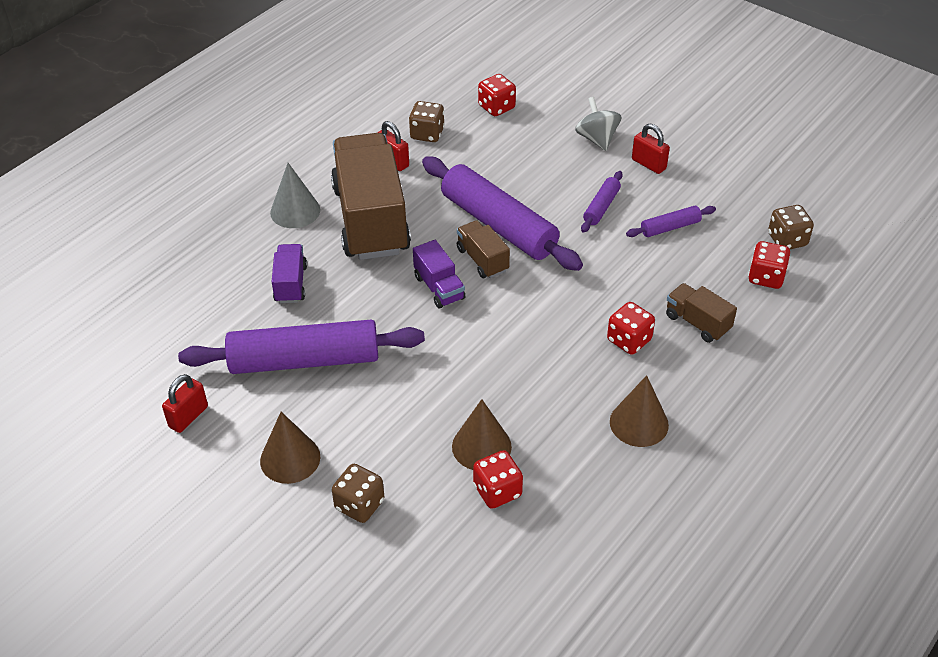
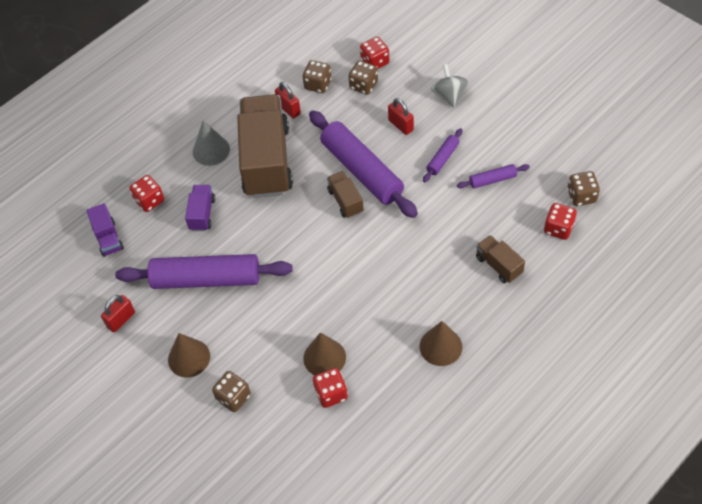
camera: 10 degrees right, 10 degrees up
purple truck [413,240,465,309] -> purple truck moved to [86,203,124,257]
red dice [607,302,655,355] -> red dice moved to [129,175,164,212]
red padlock [632,124,670,174] -> red padlock moved to [388,98,414,135]
none -> brown dice [348,61,378,95]

